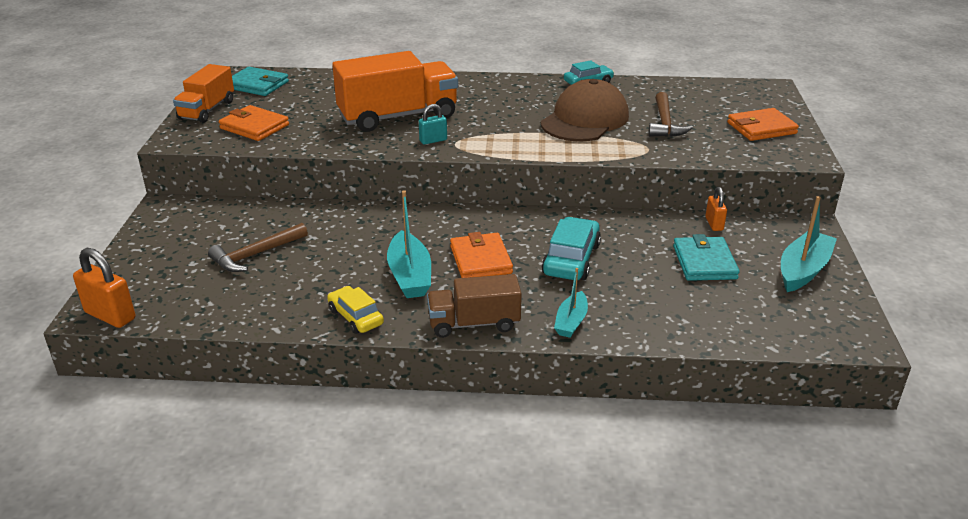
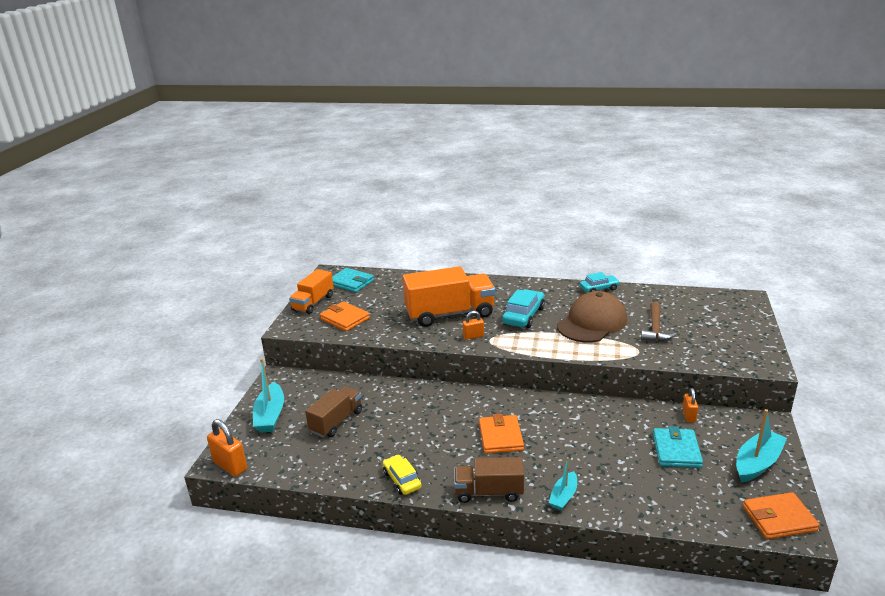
camera: 10 degrees right, 5 degrees down
brown hammer [208,223,308,272] -> brown truck [305,387,362,437]
turquoise boat [387,191,431,298] -> turquoise boat moved to [253,358,284,433]
turquoise padlock [419,104,447,145] -> orange padlock [463,311,484,340]
turquoise car [542,217,601,280] -> turquoise car moved to [502,289,545,328]
orange wallet [727,108,799,141] -> orange wallet moved to [743,492,820,539]

